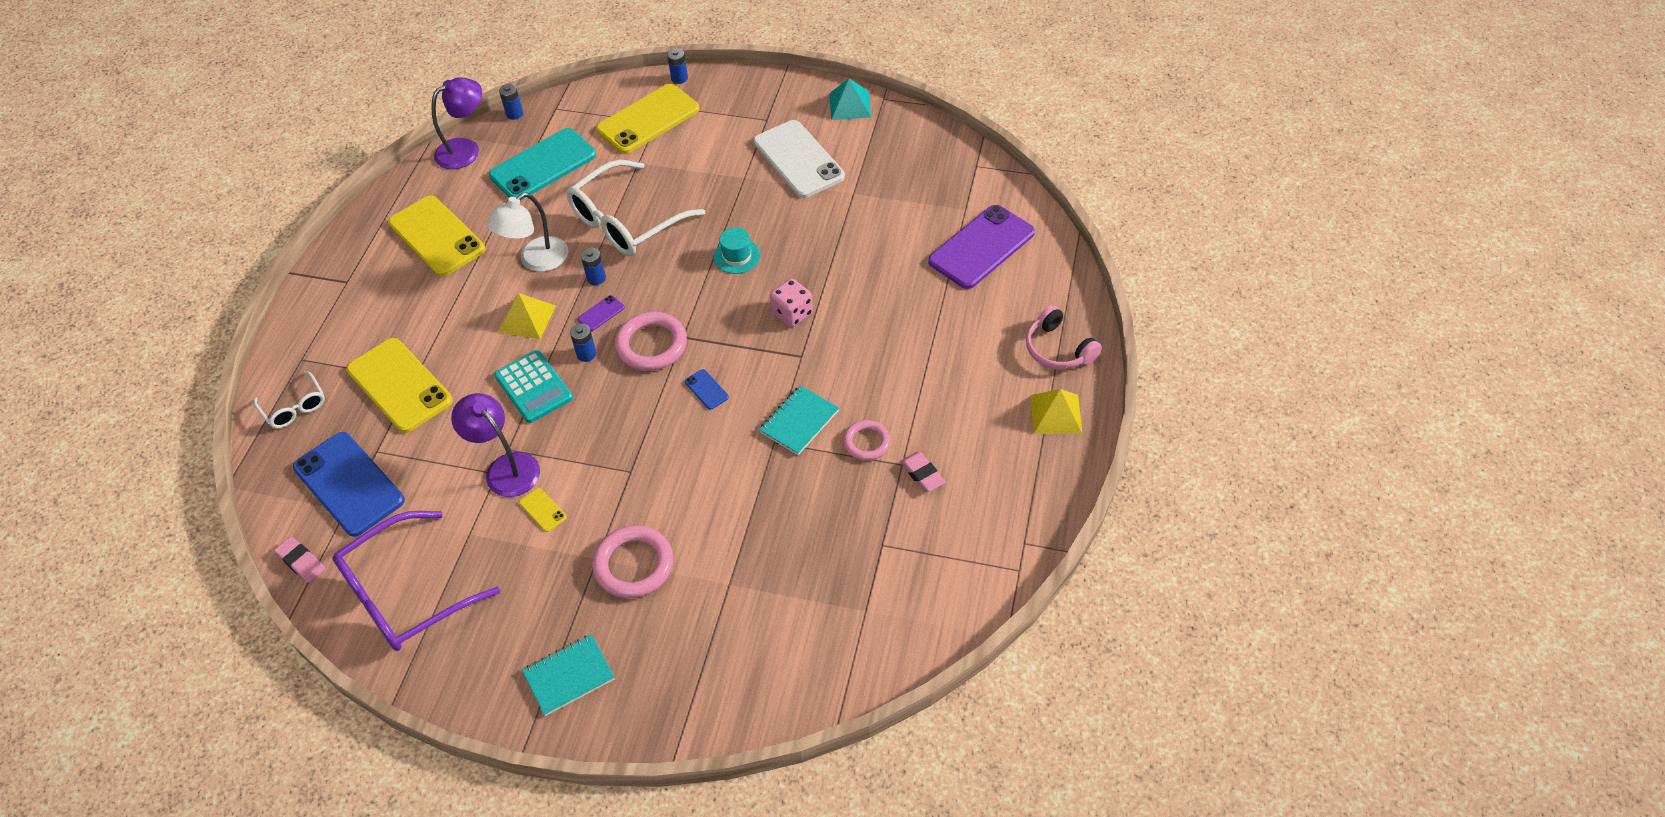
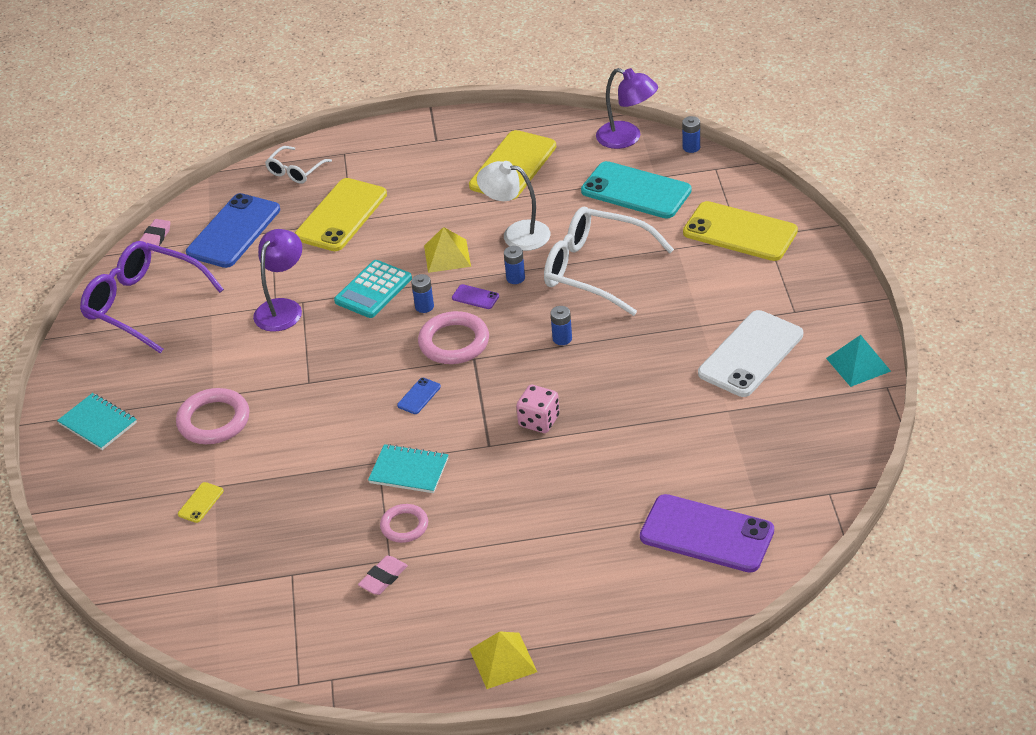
camera: 70 degrees right, 10 degrees down
yellow phone [519,488,567,532] -> yellow phone moved to [178,482,224,523]
blue battery [667,48,688,84] -> blue battery moved to [550,306,572,345]
turquoise hat [714,227,761,274] -> none
pink headphones [1026,305,1102,369] -> none

